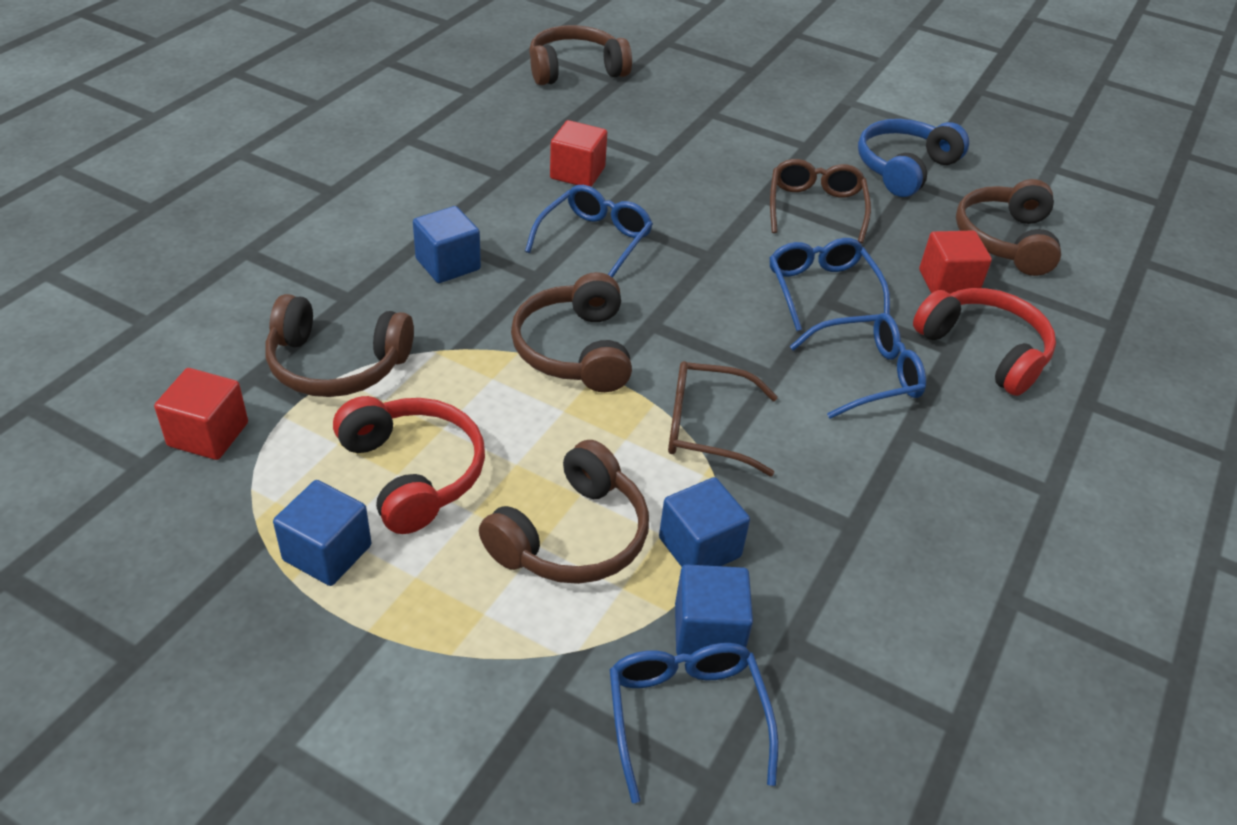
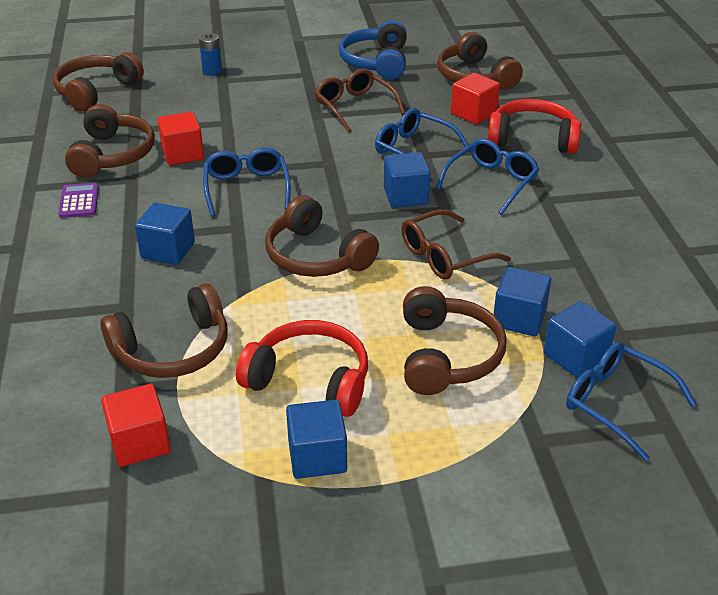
camera: 35 degrees left, 5 degrees down
none -> purple calculator [58,183,99,218]
none -> brown headphones [65,104,155,178]
none -> blue battery [199,33,222,76]
none -> blue cube [384,152,430,208]

